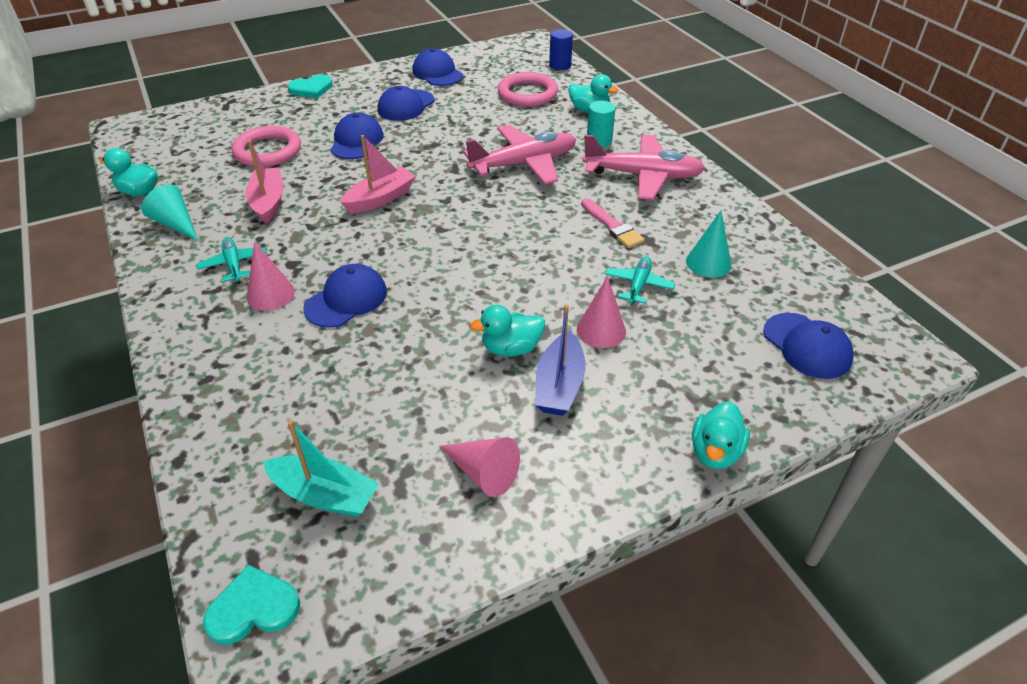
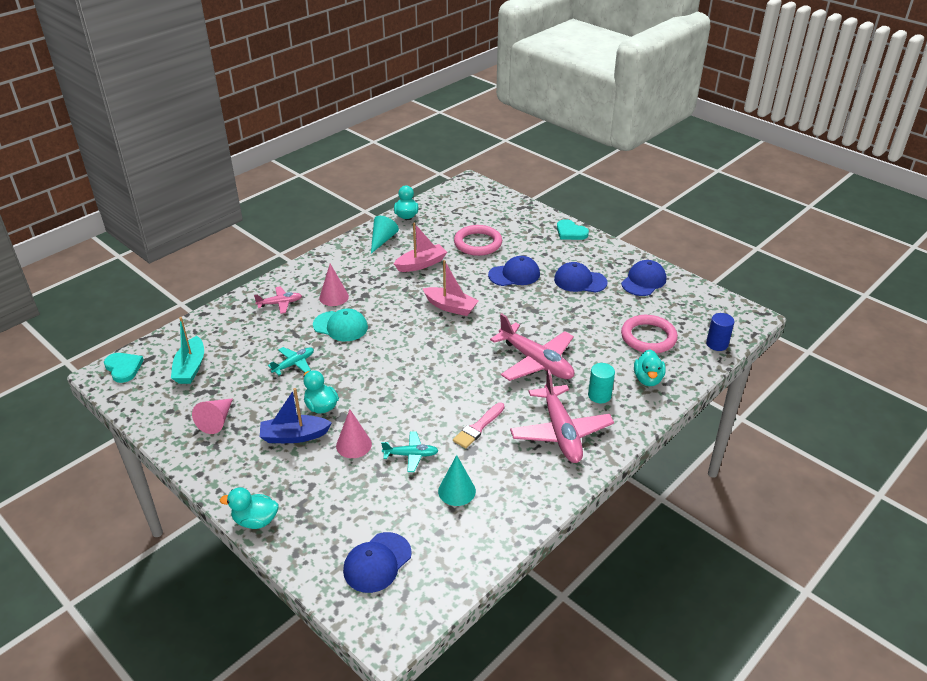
camera: 70 degrees right, 5 degrees down
turquoise plane [196,237,267,282] -> turquoise plane moved to [268,347,314,375]
blue cap [304,264,387,328] -> turquoise cap [313,309,368,341]
none -> pink plane [254,286,302,314]

